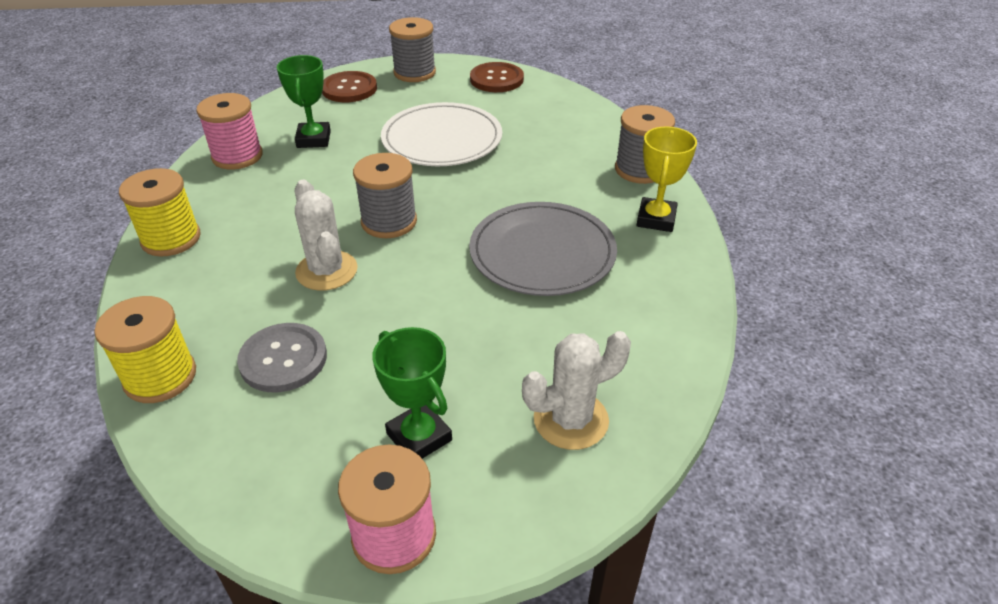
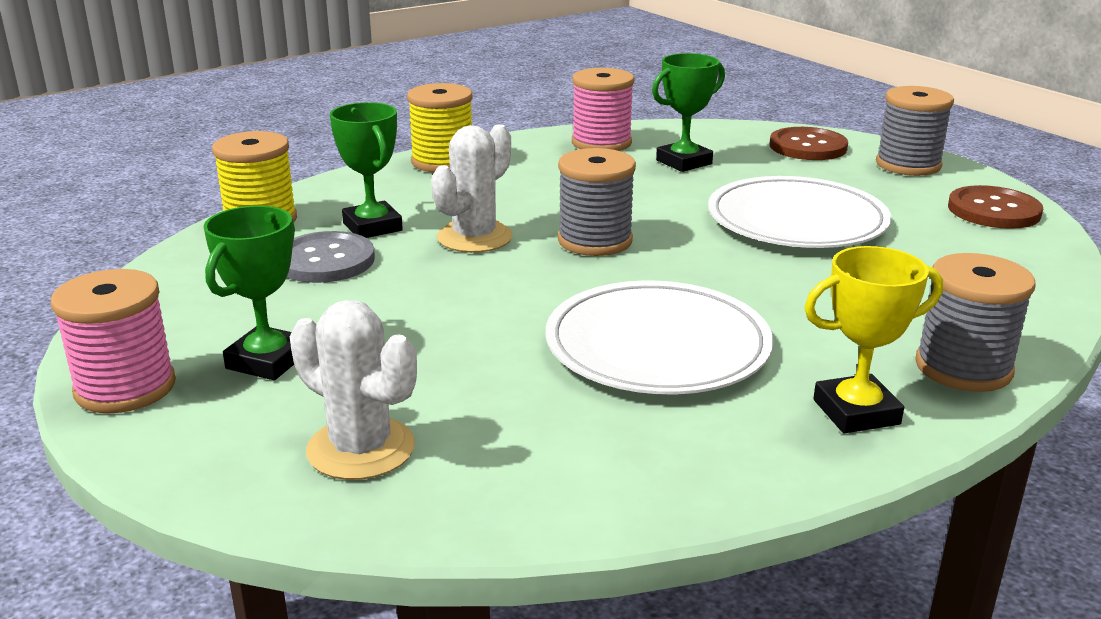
camera: 60 degrees right, 15 degrees down
grey plate [469,202,617,296] -> white plate [546,281,773,394]
none -> green trophy [330,102,403,238]

